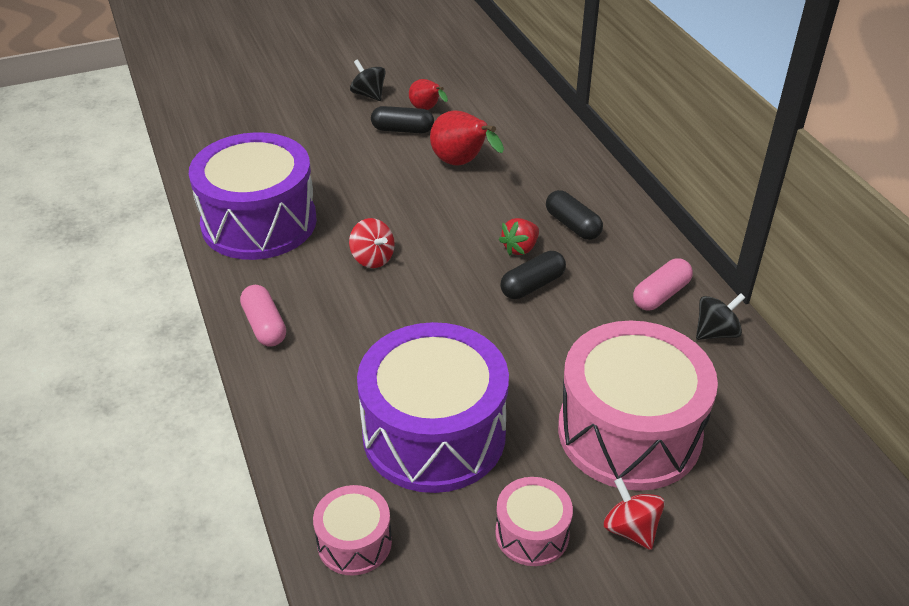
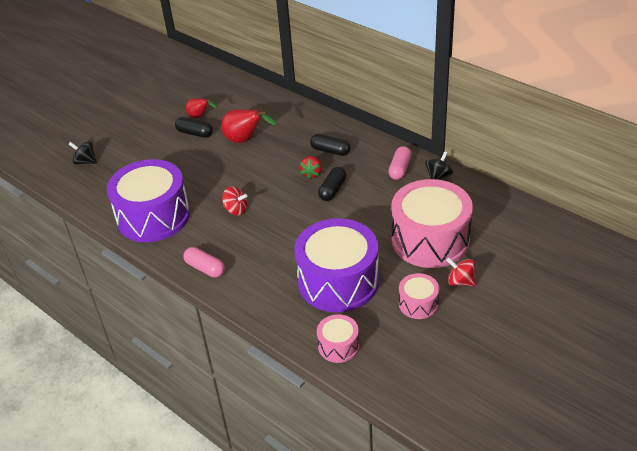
camera: 25 degrees left, 0 degrees up
black spinning top [350,59,386,101] -> black spinning top moved to [69,141,97,164]
black capsule [371,106,434,133] -> black capsule turned 45 degrees clockwise [175,117,213,138]

